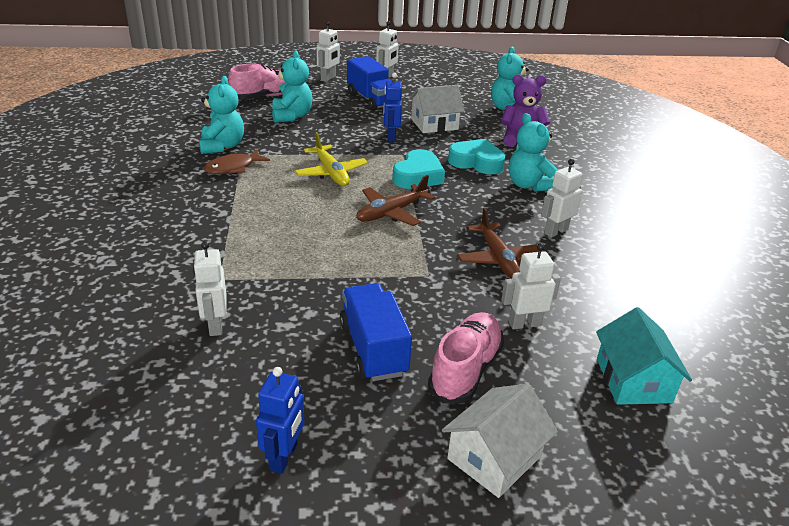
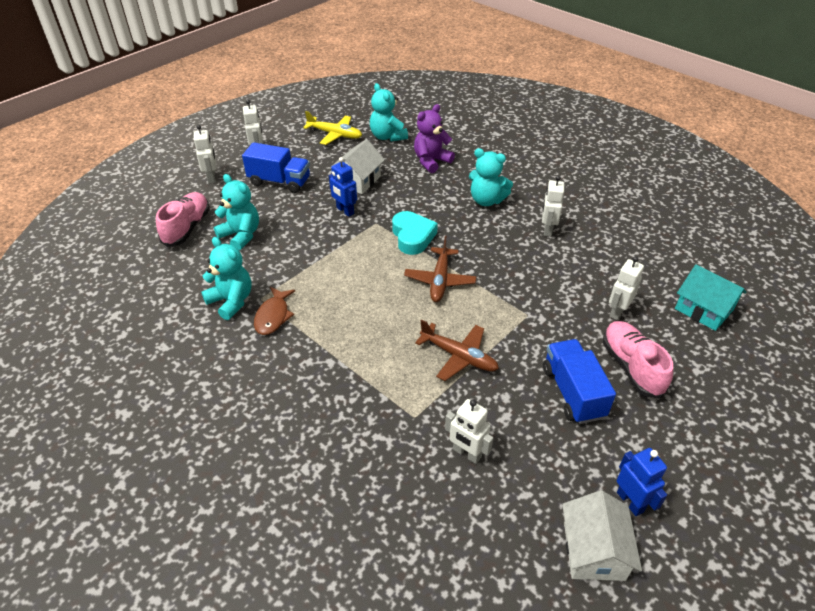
camera: 40 degrees left, 10 degrees up
yellow plane [295,132,368,186] -> yellow plane moved to [303,111,362,145]
blue truck [340,283,412,381] -> blue truck turned 45 degrees clockwise [543,339,616,424]
white house [442,384,558,498] -> white house moved to [562,490,642,581]
turquoise heart [448,139,505,174] -> none
brown plane [457,208,544,279] -> brown plane moved to [415,320,499,381]

